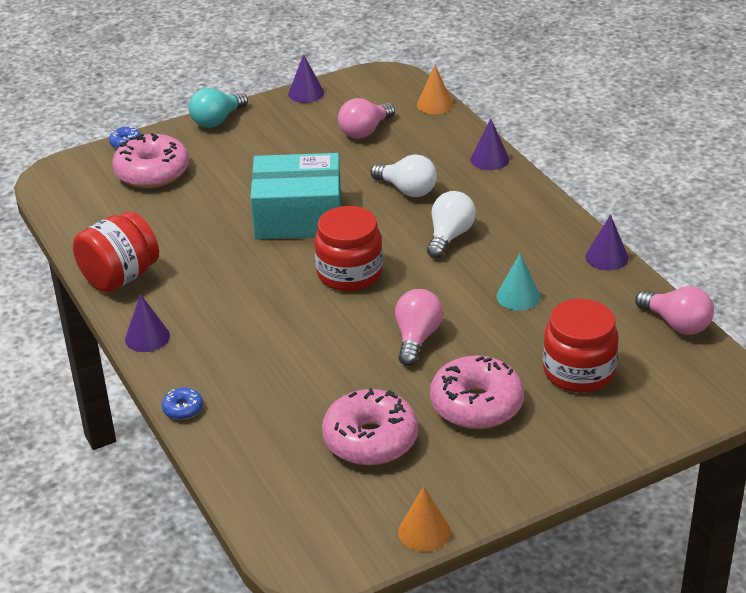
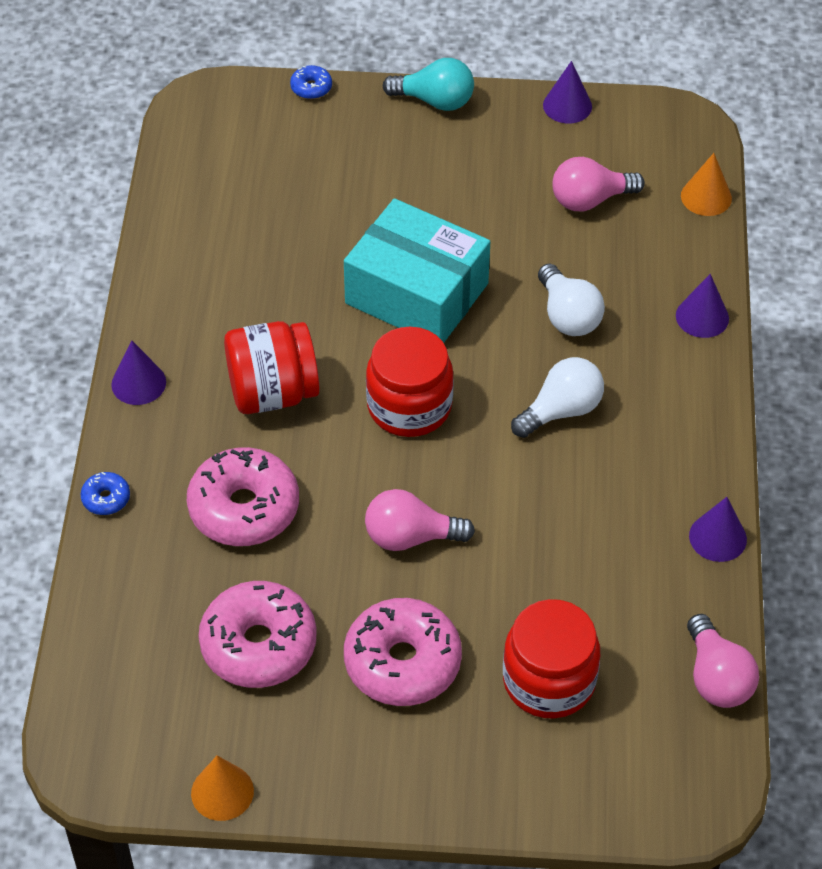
camera: 30 degrees right, 15 degrees up
red jar [73,211,159,293] -> red jar moved to [224,321,319,414]
pink donut [112,133,189,188] -> pink donut moved to [187,447,299,546]
turquoise light bulb [189,88,248,128] -> turquoise light bulb turned 150 degrees counterclockwise [383,58,474,111]
pink light bulb [395,289,443,366] -> pink light bulb turned 135 degrees counterclockwise [365,489,475,551]
turquoise cone [496,253,541,310] -> none

